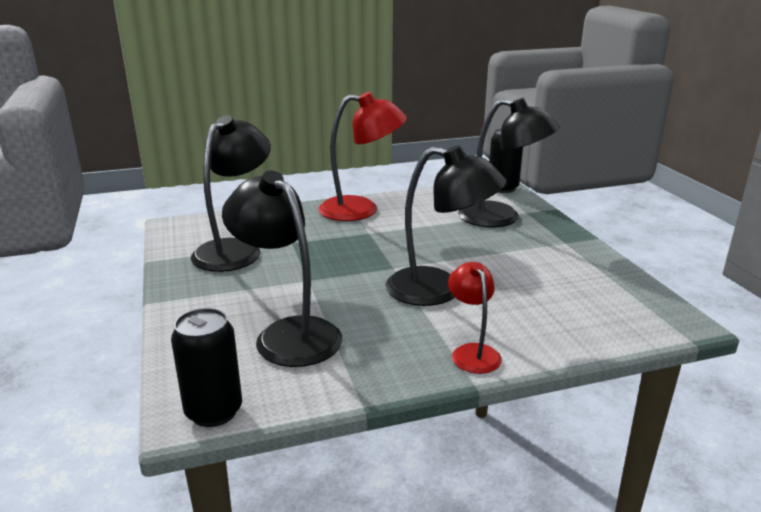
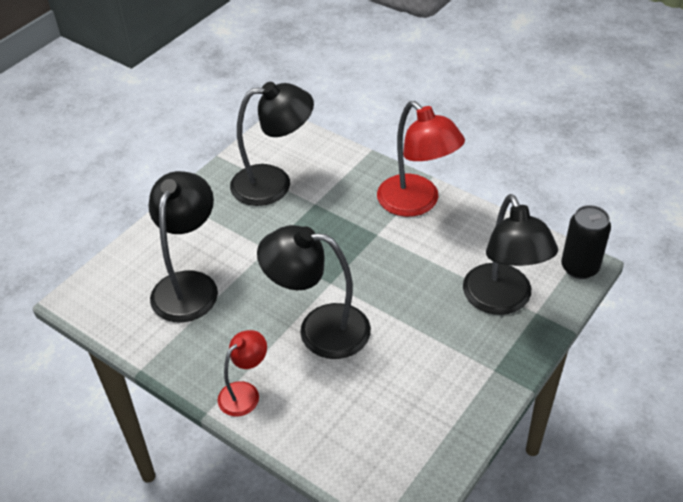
camera: 55 degrees right, 20 degrees up
black can [171,308,242,427] -> none
black lamp [385,145,507,306] -> black lamp turned 120 degrees clockwise [257,225,371,359]

